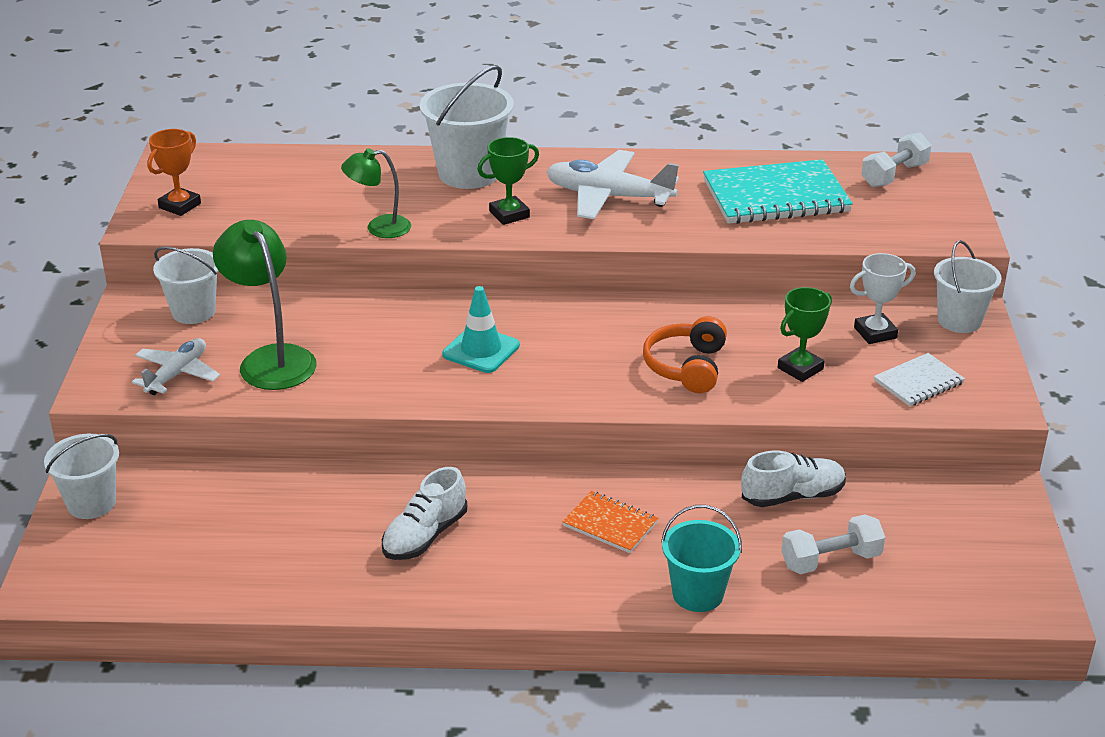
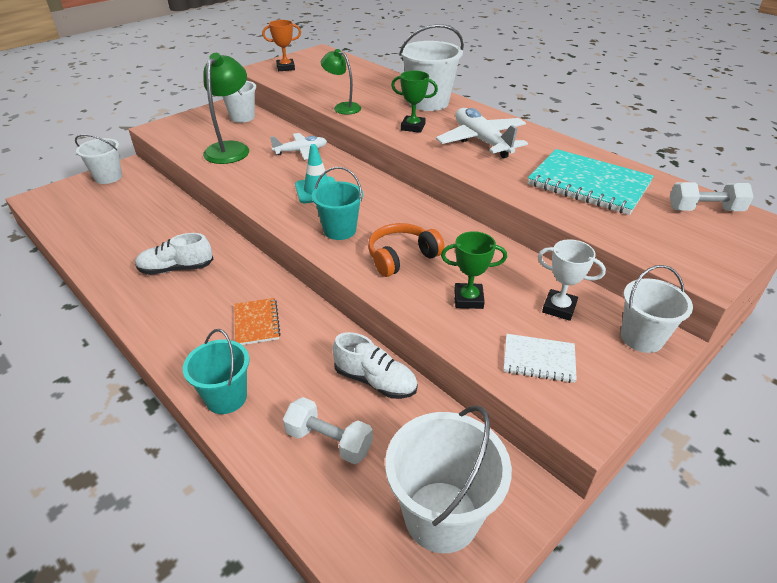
camera: 45 degrees right, 5 degrees up
white plane [132,338,220,395] -> white plane moved to [270,133,327,160]
none -> turquoise bucket [312,167,363,240]
none -> white bucket [385,405,512,553]

